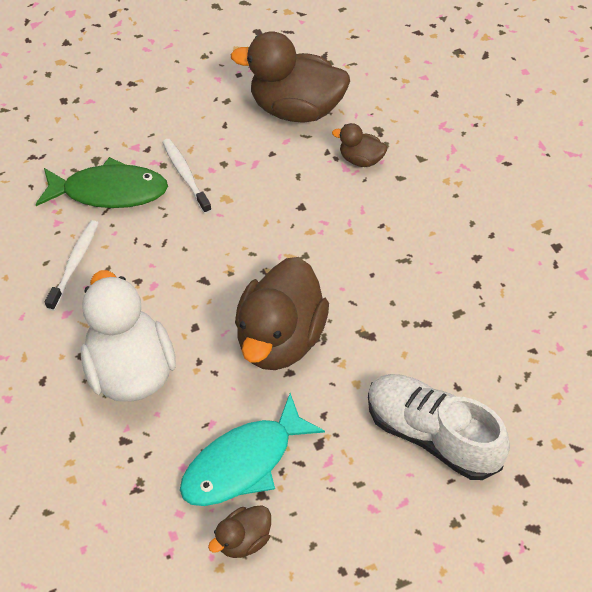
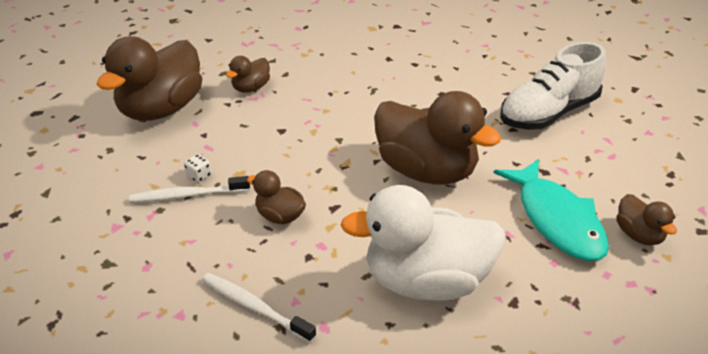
camera: 75 degrees left, 15 degrees down
green fish [36,157,168,208] -> none
none -> white dice [184,154,211,183]
none -> brown duck [247,170,306,224]

